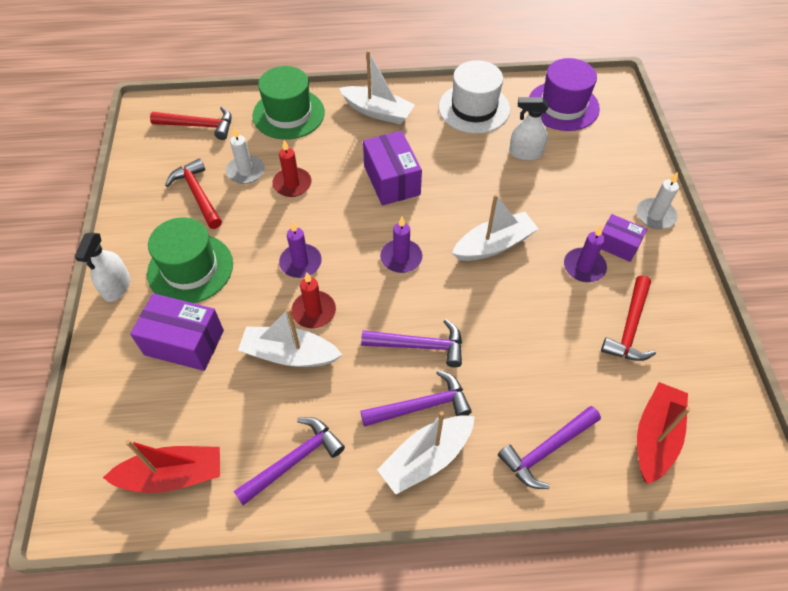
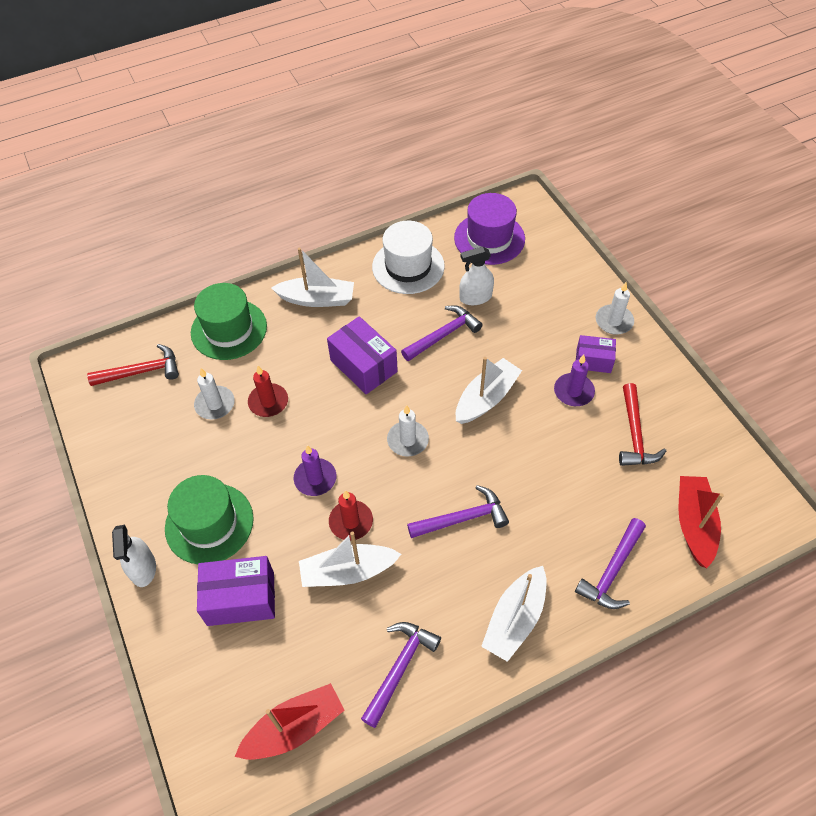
camera: 20 degrees left, 0 degrees up
red hammer [165,158,222,229] -> none
purple hammer [360,370,472,427] -> purple hammer moved to [401,305,483,361]
purple candle [380,217,423,273] -> white candle [387,405,429,457]

